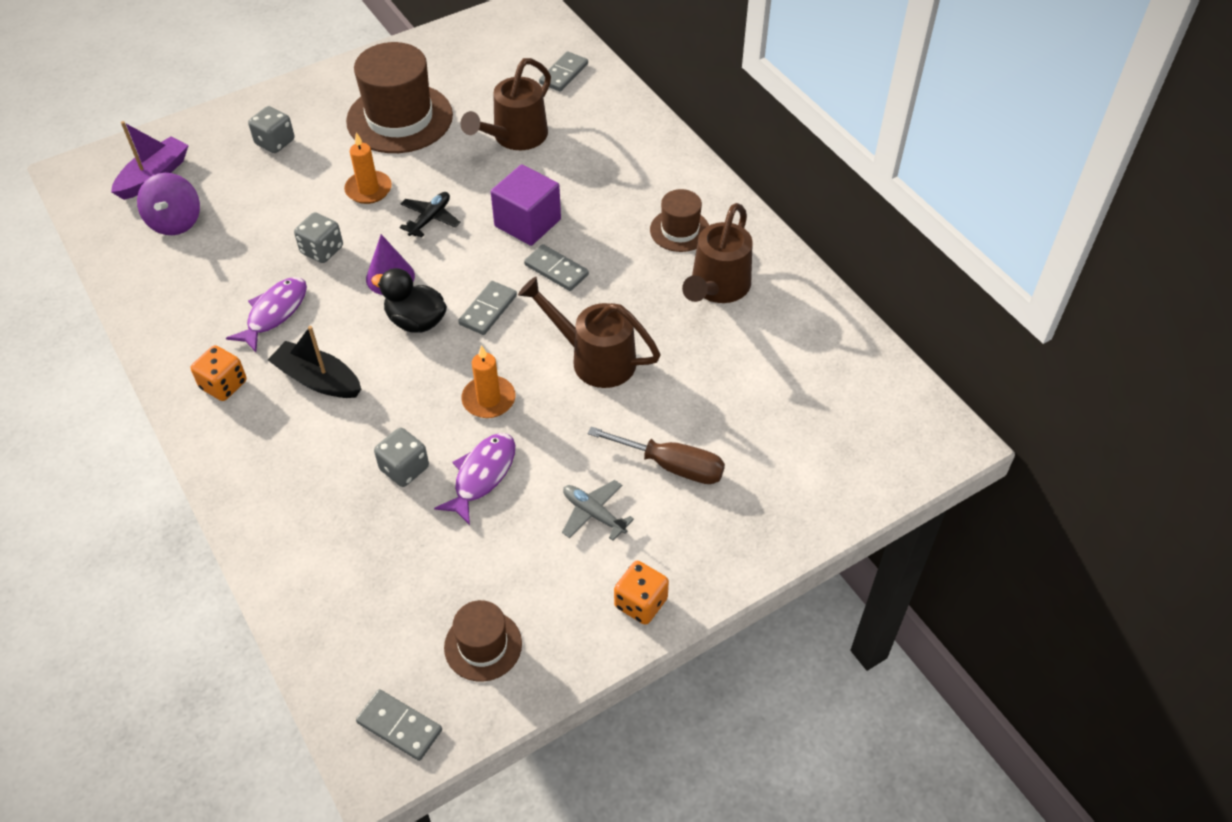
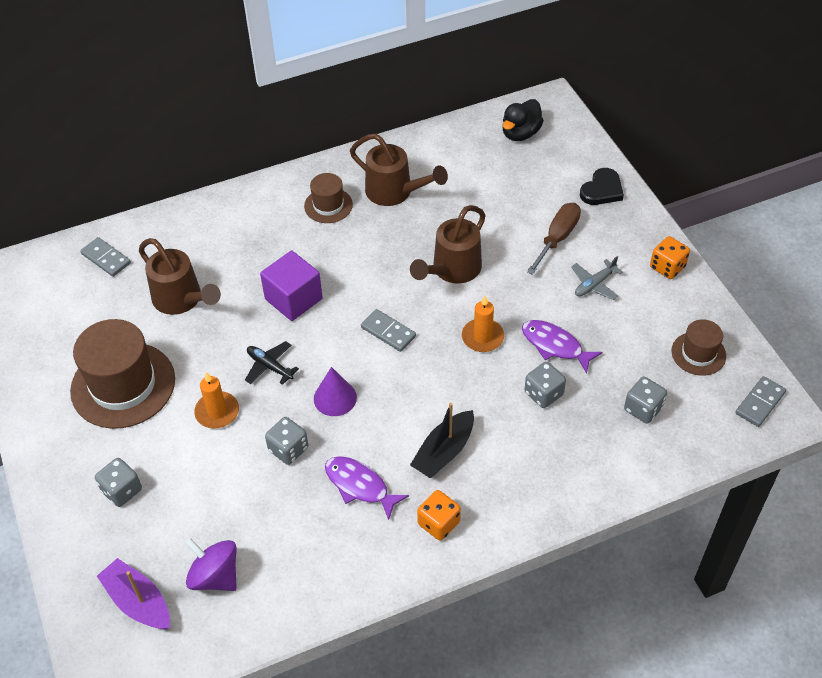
camera: 80 degrees left, 0 degrees up
purple spinning top [137,173,200,235] -> purple spinning top turned 150 degrees counterclockwise [185,538,237,591]
black duck [371,268,447,333] -> black duck moved to [502,99,544,141]
grey domino [524,244,589,291] -> none
none -> black heart [580,168,624,205]
none -> grey dice [624,377,667,424]

